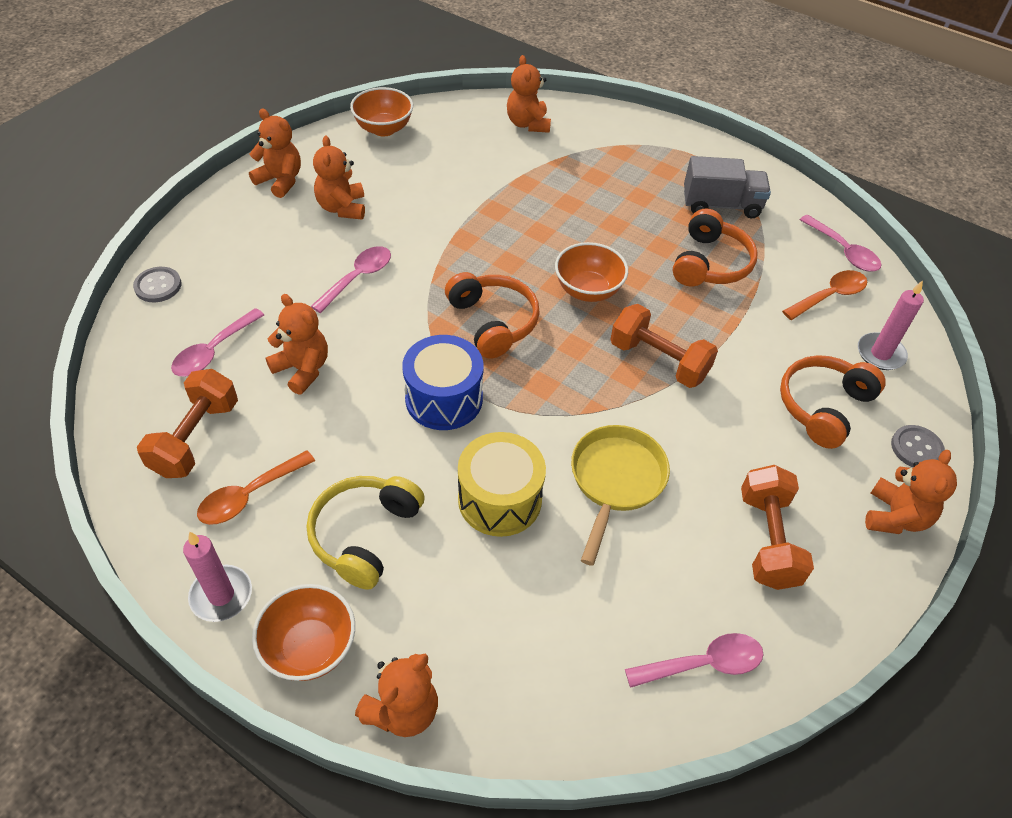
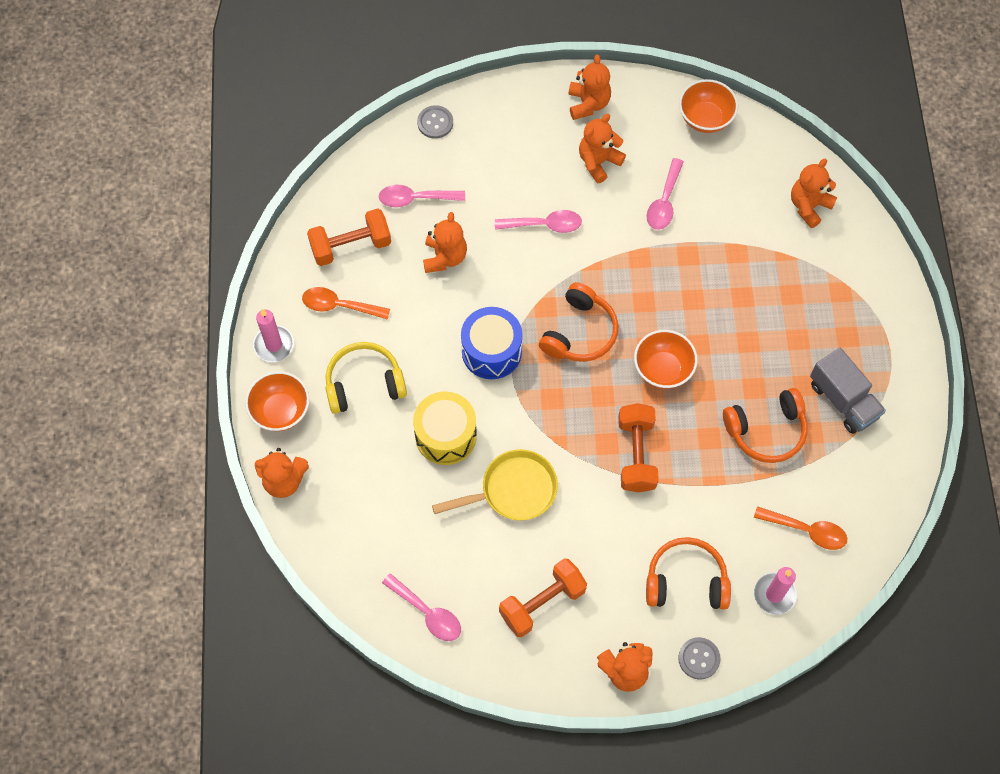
camera: 55 degrees right, 15 degrees up
pink spoon [800,215,881,271] -> pink spoon moved to [647,158,684,230]

